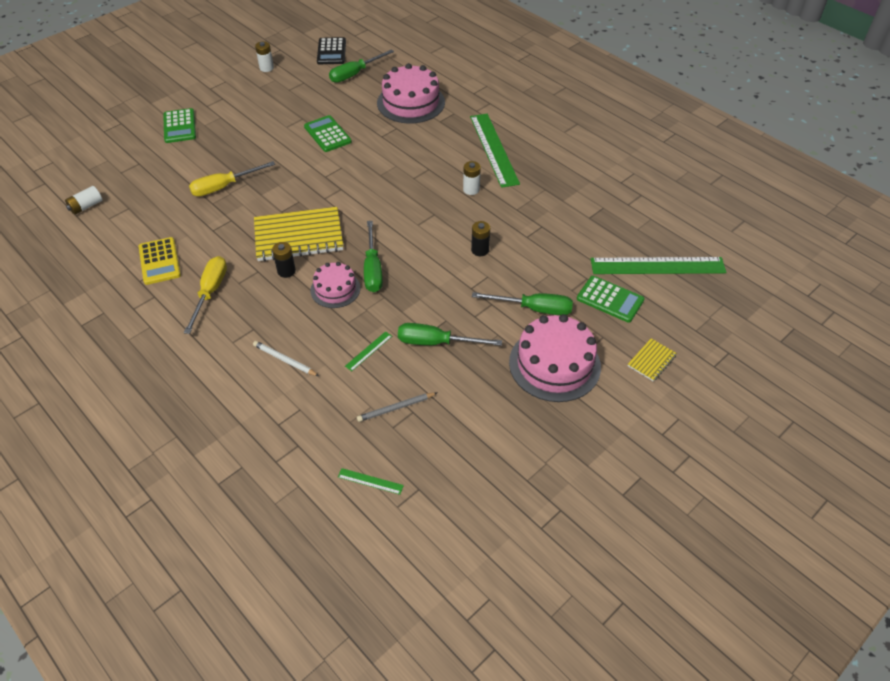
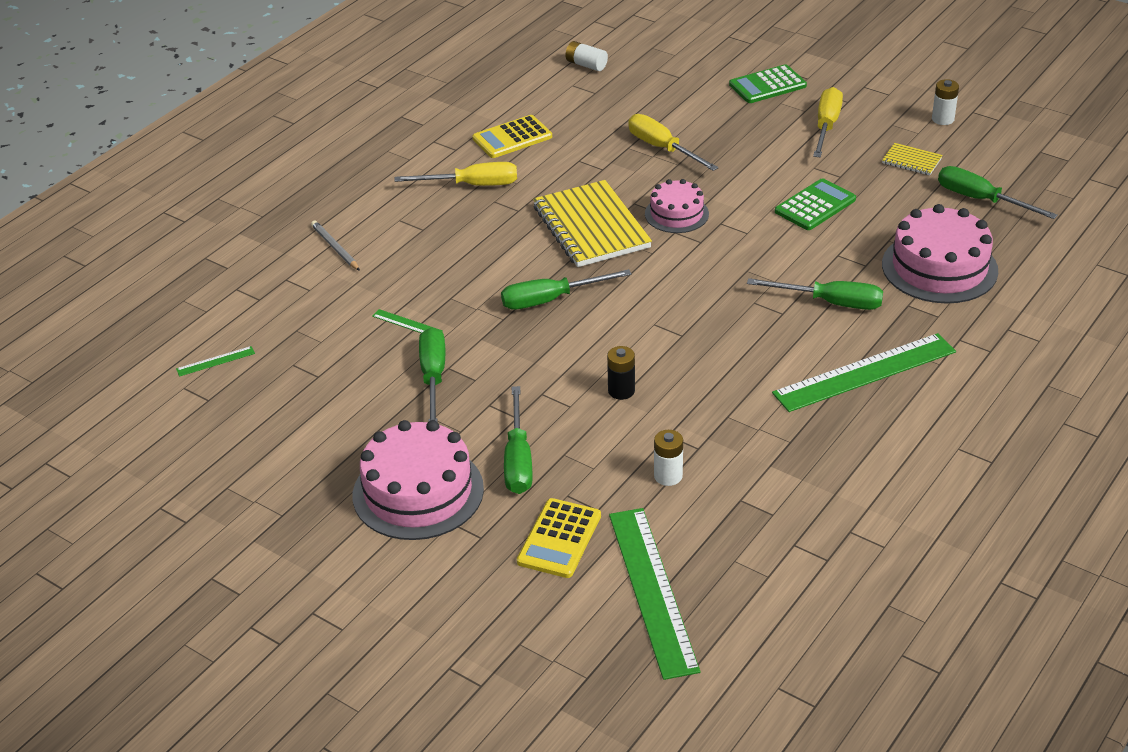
camera: 80 degrees right, 10 degrees down
white pencil [253,341,319,376] -> none
black battery [272,242,296,278] -> none
pink cake [310,262,360,308] -> pink cake moved to [645,179,709,233]
black calculator [317,37,346,64] -> none
green ruler [338,468,404,495] -> green ruler turned 60 degrees clockwise [176,346,255,377]
grey pencil [357,393,437,422] -> grey pencil moved to [311,220,360,271]
white battery [463,161,481,195] -> white battery moved to [654,430,683,486]
green calculator [577,276,645,323] -> yellow calculator [517,498,601,578]
yellow notebook [628,338,677,381] -> yellow notebook moved to [882,143,943,175]
none -> green screwdriver [747,278,883,310]
none -> yellow screwdriver [813,87,843,157]

